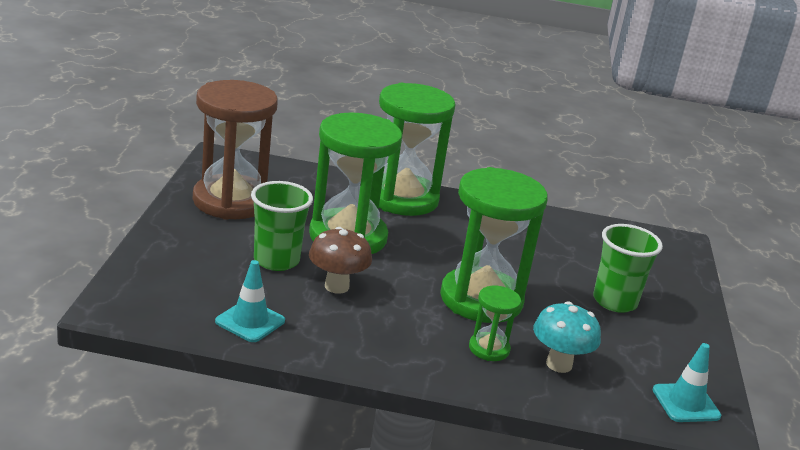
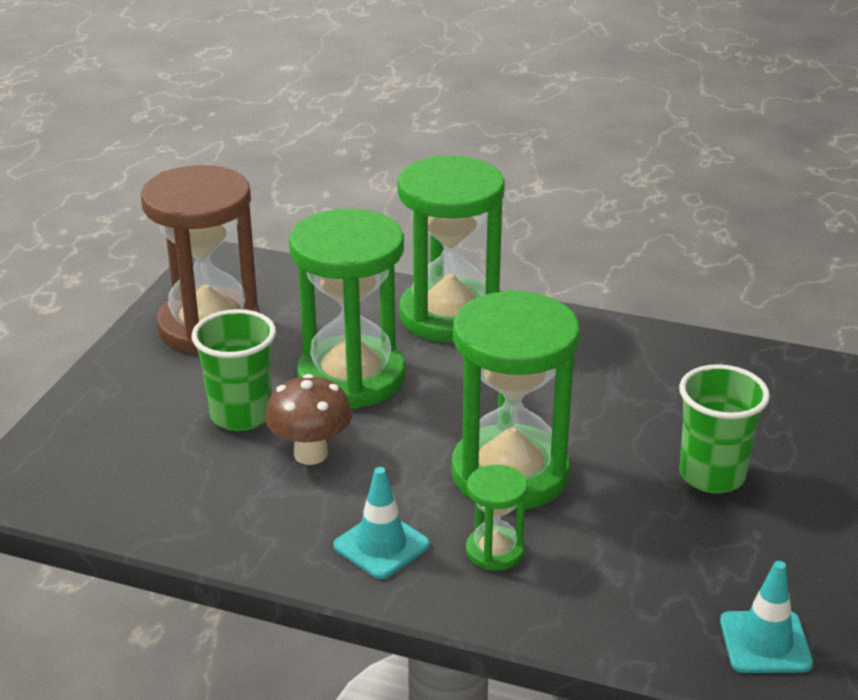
camera: 15 degrees right, 5 degrees up
turquoise traffic cone [215,260,285,342] -> turquoise traffic cone moved to [333,467,430,579]
turquoise mushroom [533,301,601,373] -> none

